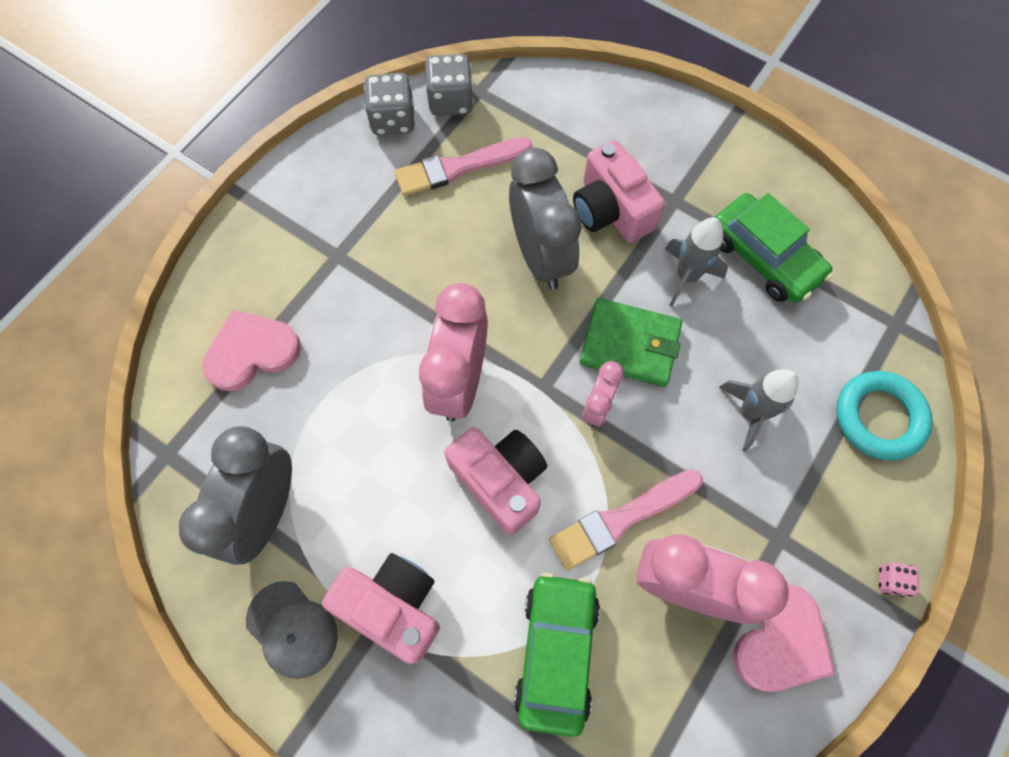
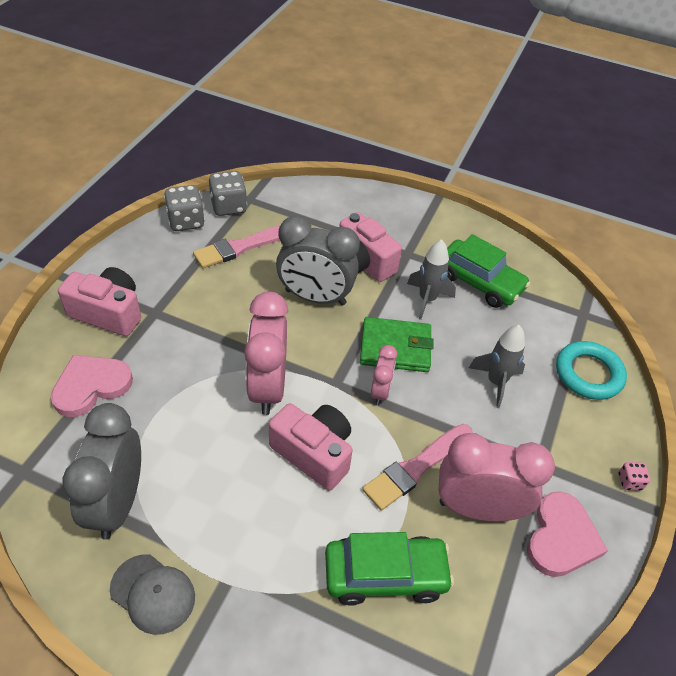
camera: 15 degrees left, 20 degrees down
pink camera [322,553,440,664] -> pink camera moved to [58,267,141,336]
grey clock [509,148,582,290] -> grey clock turned 135 degrees clockwise [276,216,360,305]
green car [514,573,600,737] -> green car turned 90 degrees clockwise [325,532,454,606]

